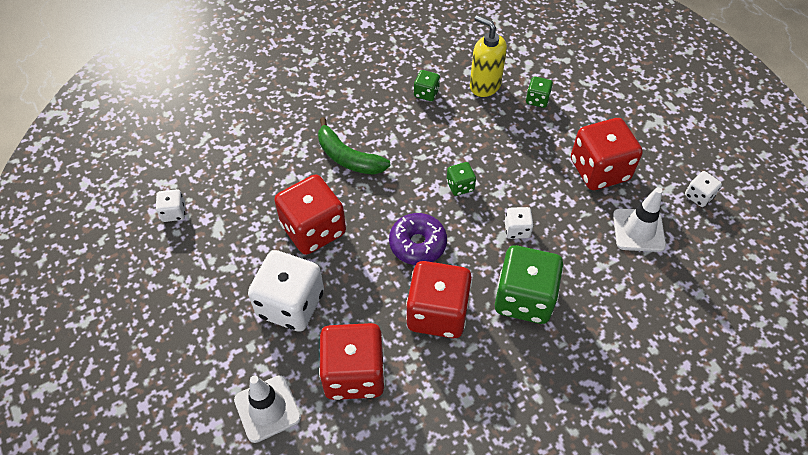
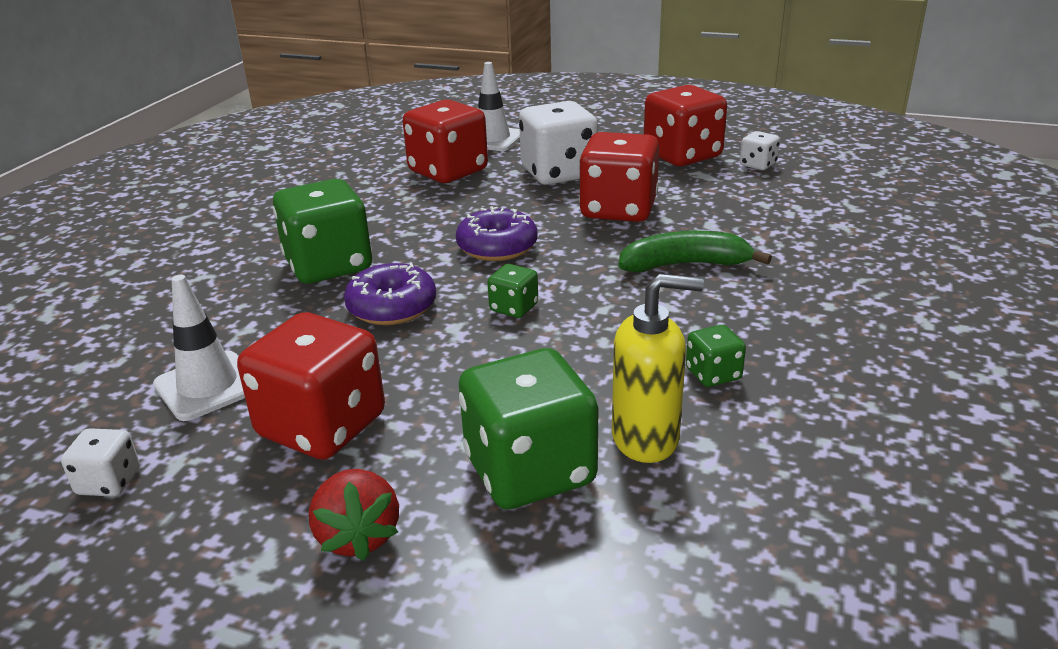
camera: 140 degrees right, 25 degrees down
red dice [406,261,472,338] -> red dice moved to [644,85,727,166]
white dice [505,207,534,239] -> purple donut [344,263,436,325]
green dice [526,76,553,108] -> green dice [459,348,598,509], size x2.14
none -> red strawberry [309,469,399,561]

